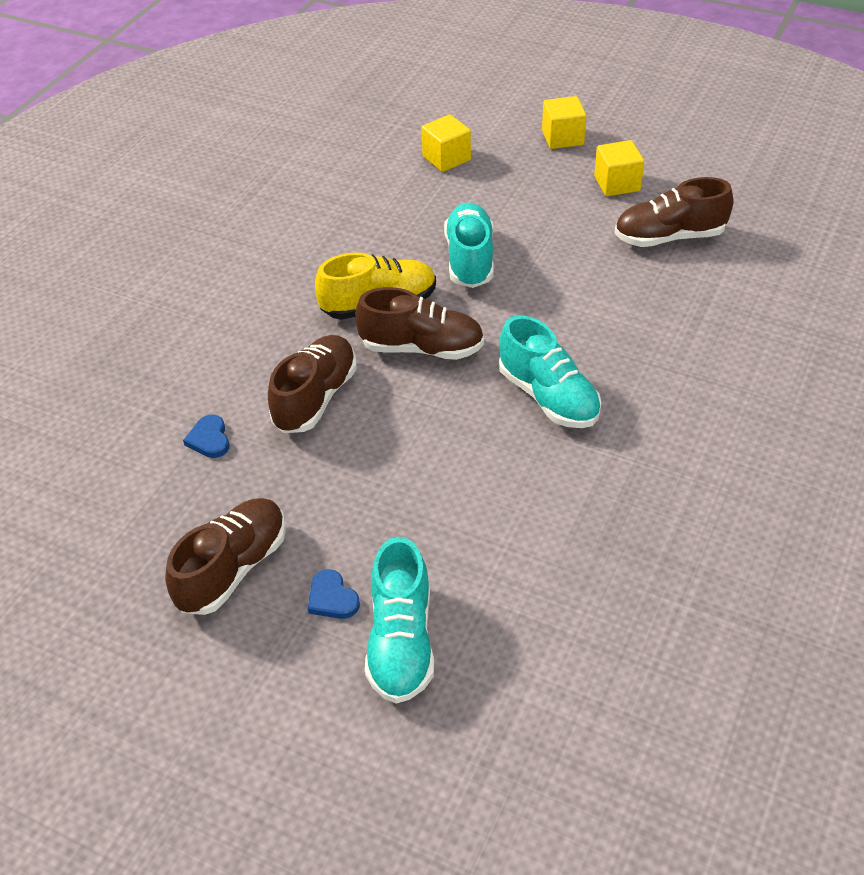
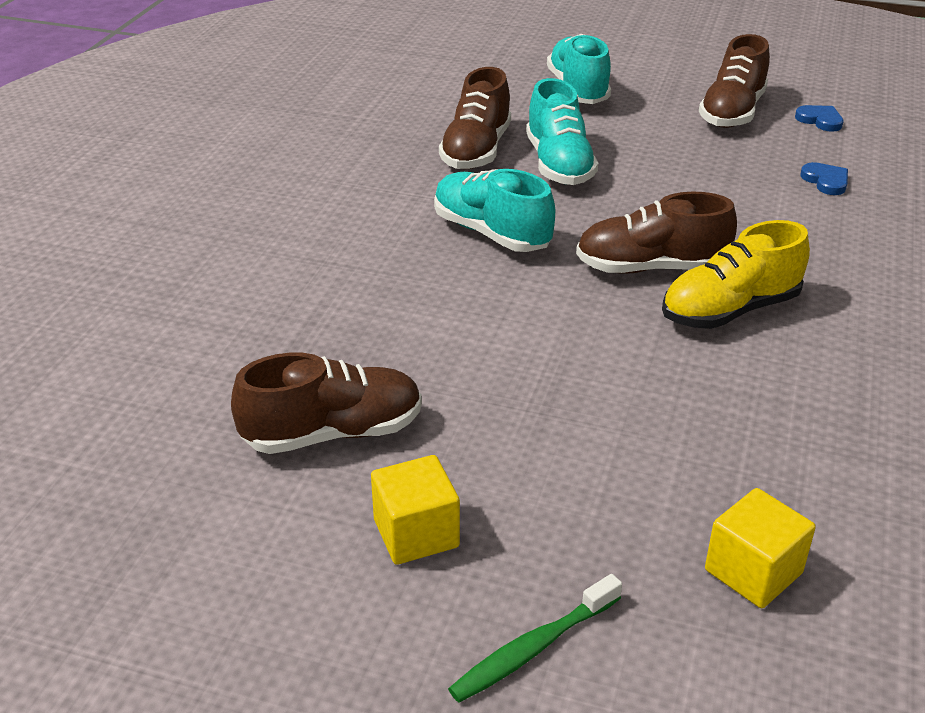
camera: 170 degrees right, 10 degrees down
brown shoe [268,335,357,433] -> brown shoe moved to [439,67,511,169]
blue heart [308,569,360,619] -> blue heart moved to [795,105,844,132]
turquoise shoe [444,203,494,288] -> turquoise shoe moved to [526,78,598,185]
yellow cube [542,96,586,149] -> green toothbrush [448,574,622,703]

